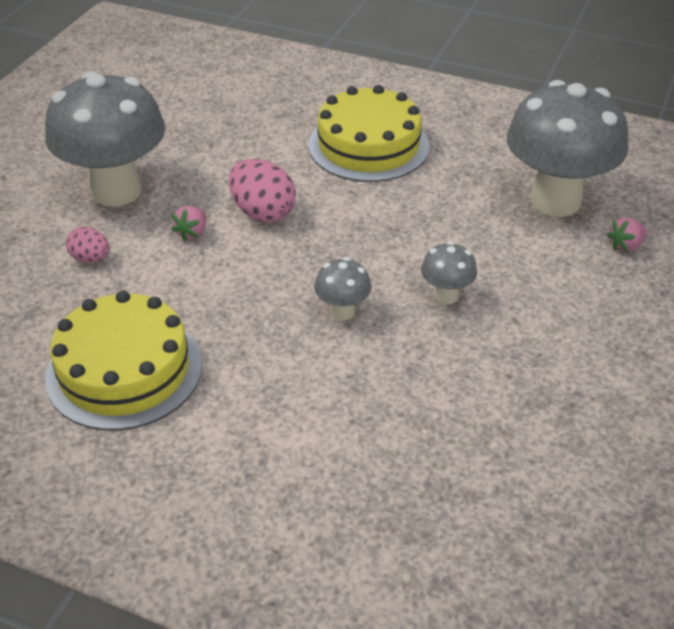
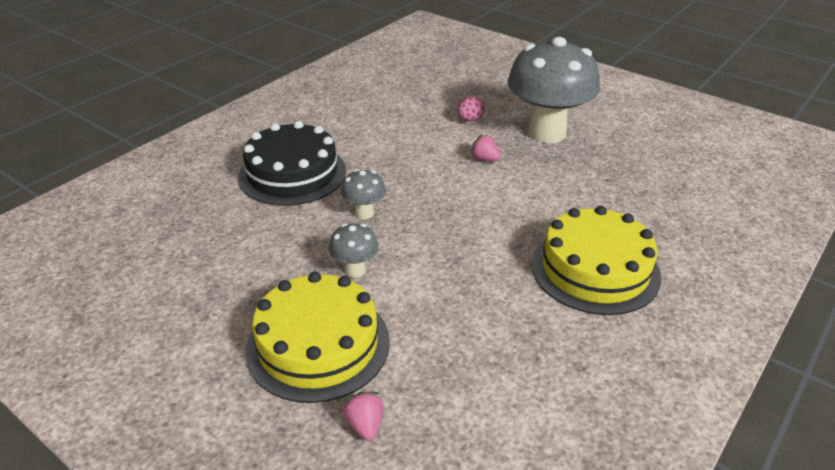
camera: 105 degrees right, 5 degrees down
yellow cake [45,291,202,430] -> yellow cake moved to [245,272,390,403]
pink egg [229,159,296,223] -> none
grey mushroom [507,80,628,217] -> none
none -> black cake [238,121,346,206]

